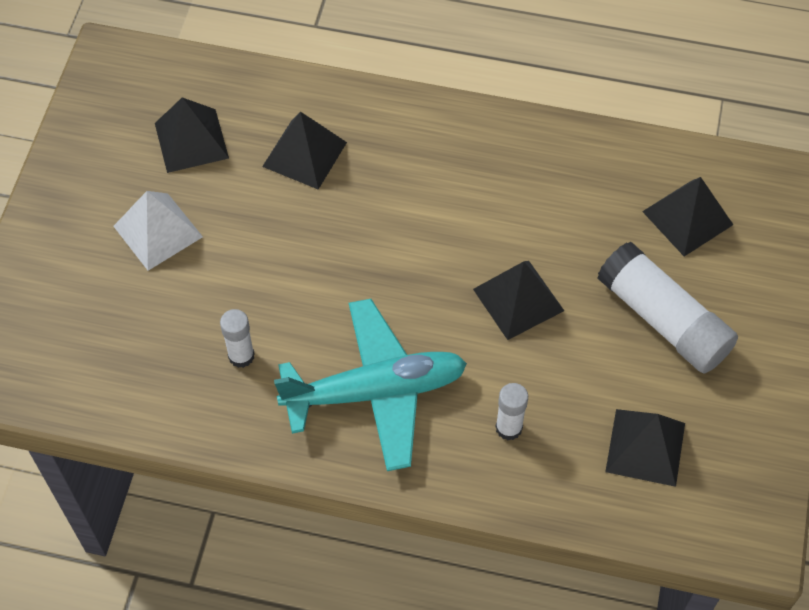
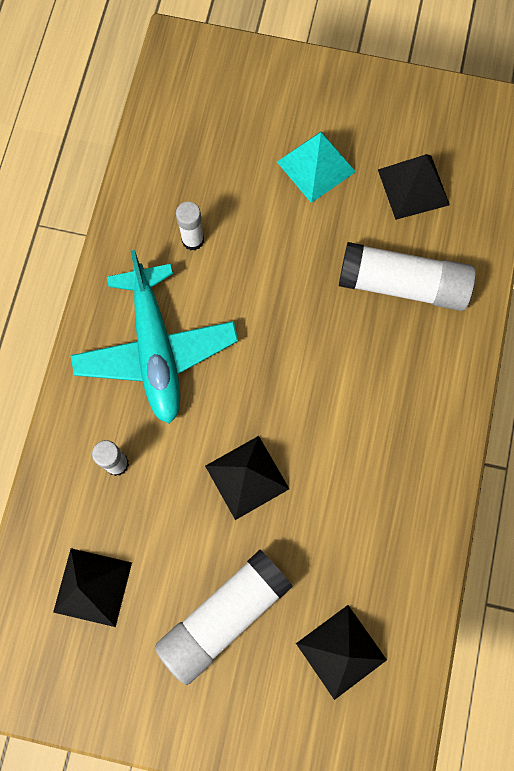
camera: 90 degrees right, 15 degrees up
white pyramid [113,191,203,271] -> turquoise pyramid [277,132,356,203]
black pyramid [262,112,347,190] -> white glue stick [339,242,476,311]

